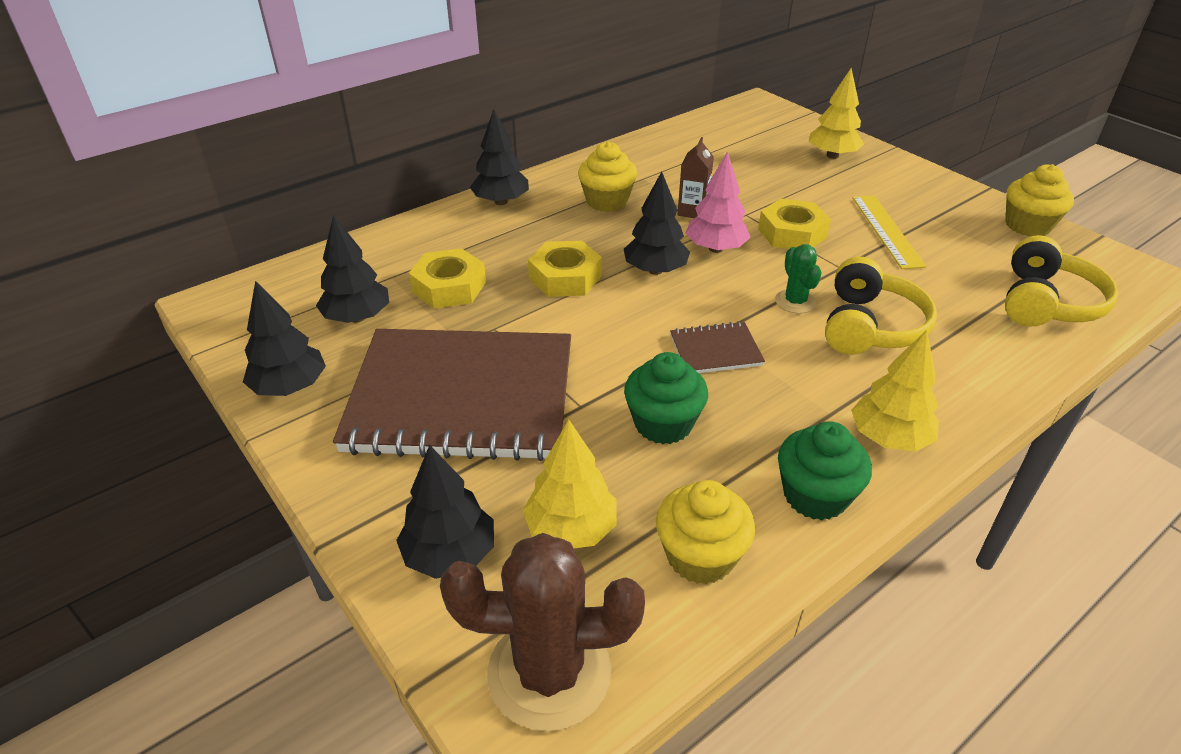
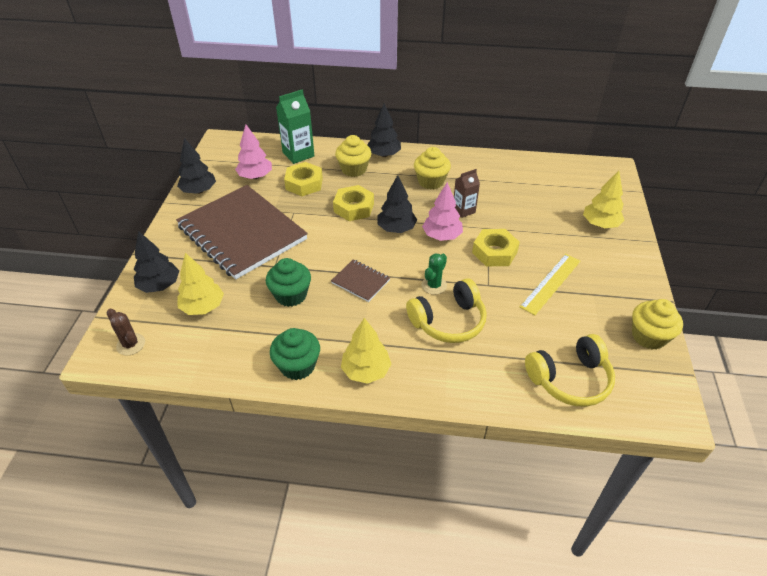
camera: 45 degrees right, 5 degrees up
black tree [316,215,389,323] -> pink tree [235,125,272,179]
brown cactus [440,533,645,731] -> brown cactus [107,308,145,355], size x0.51
yellow cupcake [656,480,755,584] -> yellow cupcake moved to [335,135,371,177]
none -> green carton [276,90,315,164]

